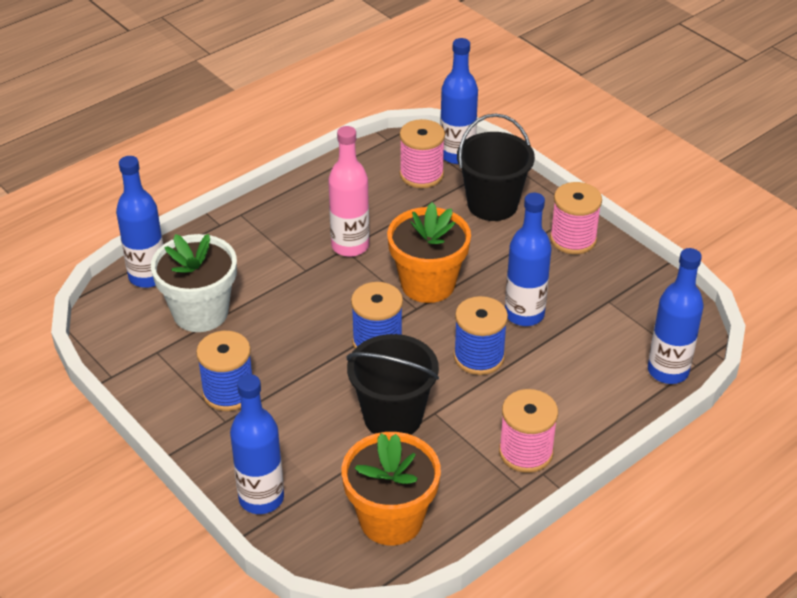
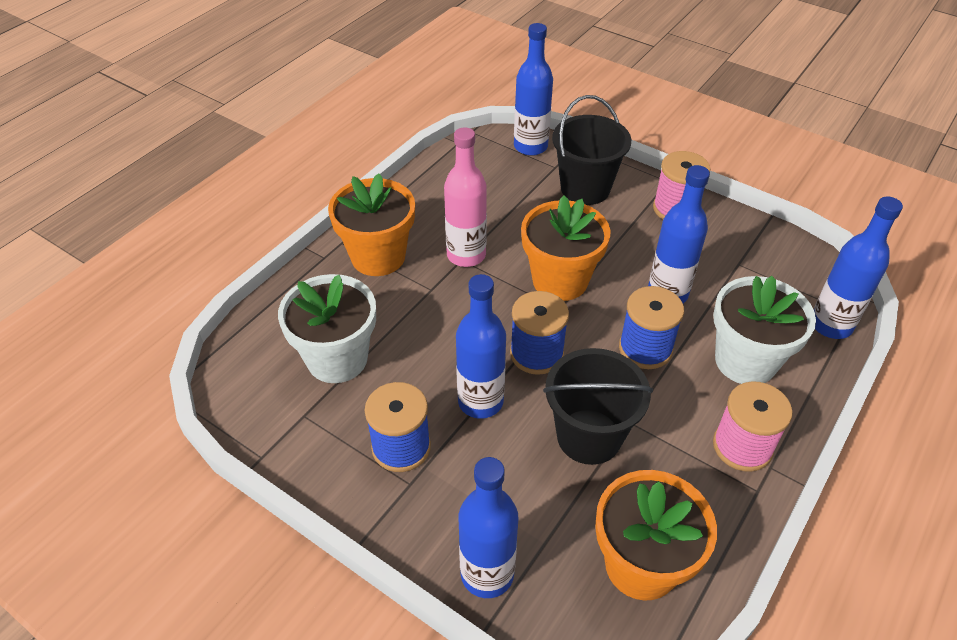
camera: 15 degrees left, 5 degrees up
blue bottle [116,156,163,288] -> blue bottle moved to [456,274,506,419]
pink spool [400,119,445,188] -> none
none -> orange flower pot [328,174,415,276]
none -> white flower pot [713,276,816,384]

